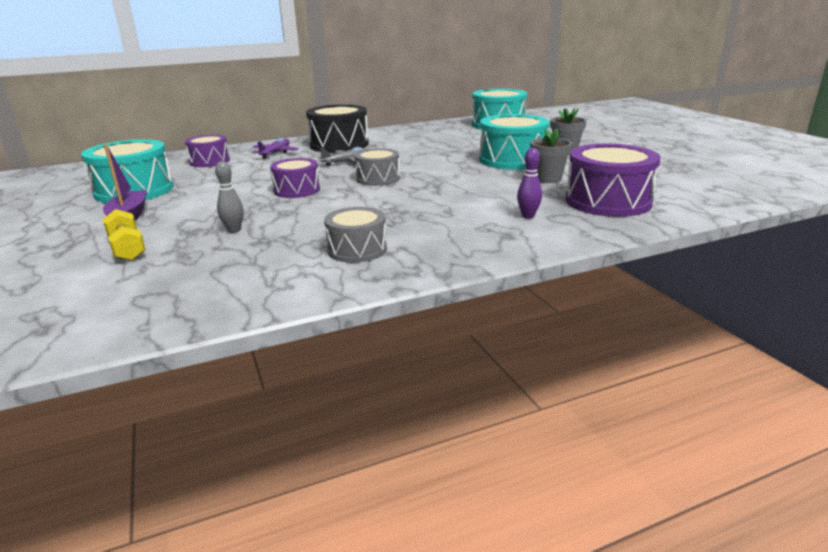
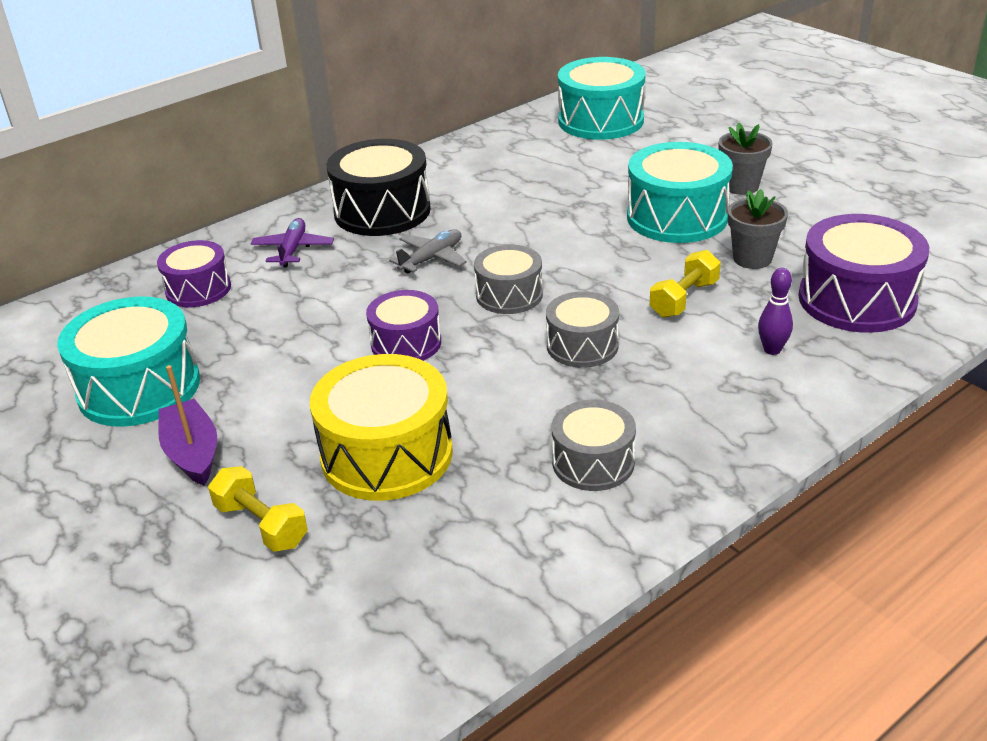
camera: 15 degrees left, 10 degrees up
grey bowling pin [215,161,243,233] -> yellow drum [310,354,453,501]
none -> grey drum [546,291,619,368]
none -> yellow dumbbell [650,250,721,318]

